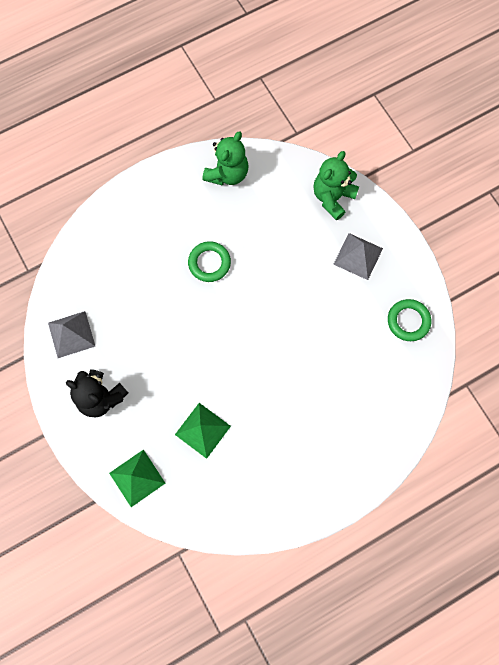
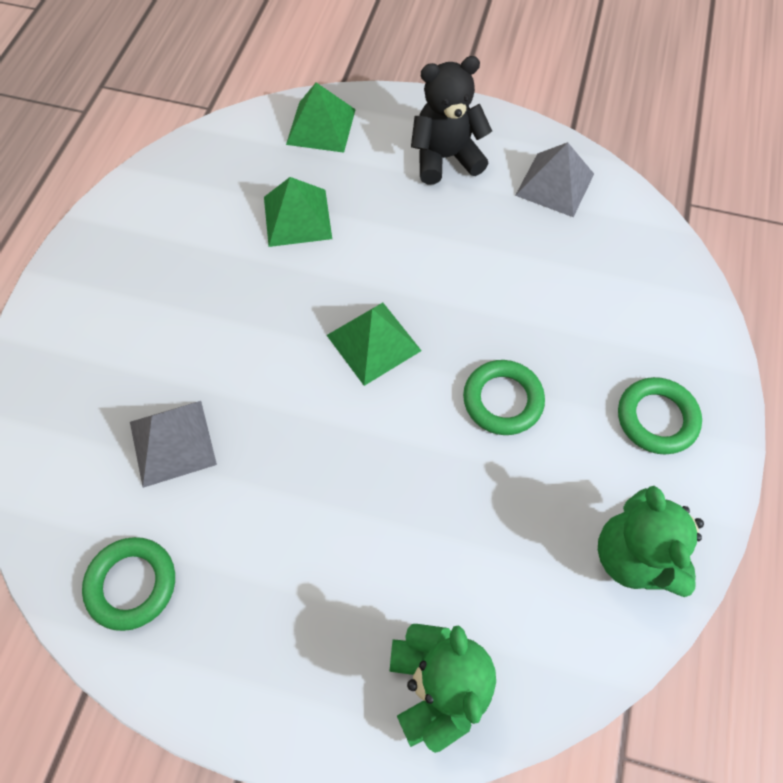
camera: 135 degrees right, 10 degrees down
grey pyramid [333,233,383,280] -> grey pyramid moved to [130,401,217,488]
none -> green pyramid [327,303,422,386]
none -> green ring [618,377,702,455]

